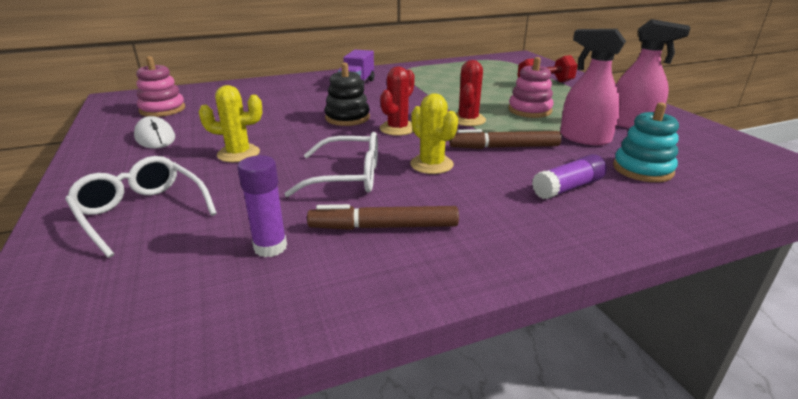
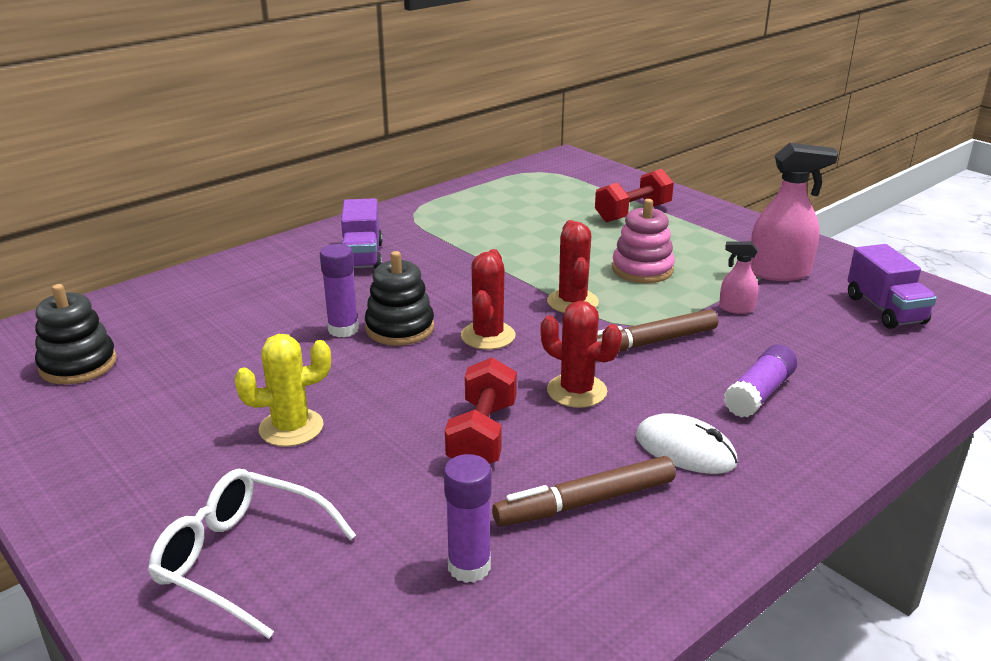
camera: 20 degrees left, 0 degrees up
white mouse [134,116,175,148] -> white mouse moved to [636,413,738,474]
pink stacking toy [136,56,185,117] -> black stacking toy [35,284,117,384]
white glasses [284,132,378,197] -> red dumbbell [445,357,517,464]
yellow cactus [410,93,458,174] -> red cactus [541,301,622,408]
pink spray bottle [560,29,626,146] -> pink spray bottle [719,241,758,314], size x0.52
turquoise stacking toy [613,102,679,182] -> none
none -> purple glue stick [320,244,359,337]
none -> purple truck [848,244,937,329]

